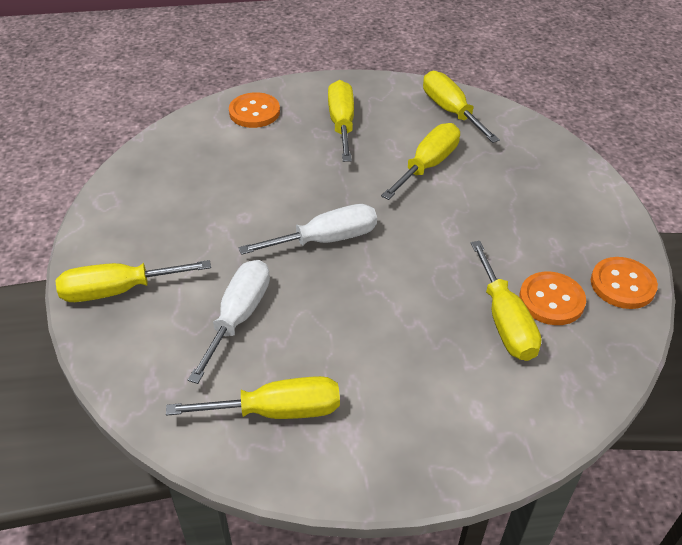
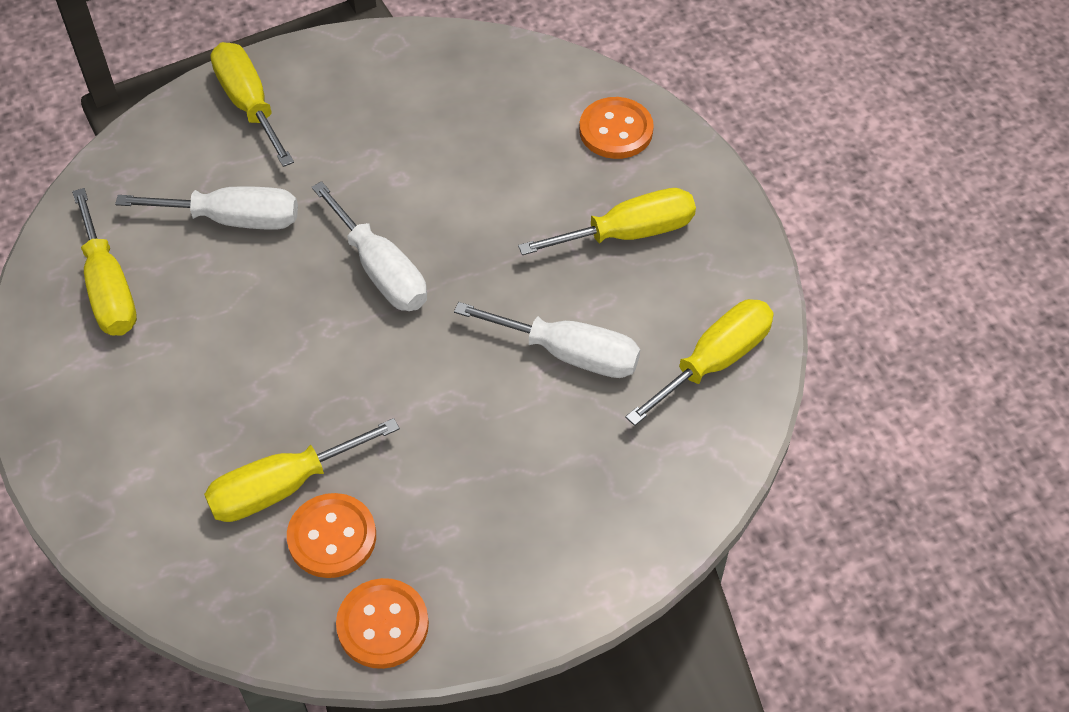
camera: 75 degrees right, 10 degrees up
yellow screwdriver [381,123,460,200] -> white screwdriver [454,302,640,378]

